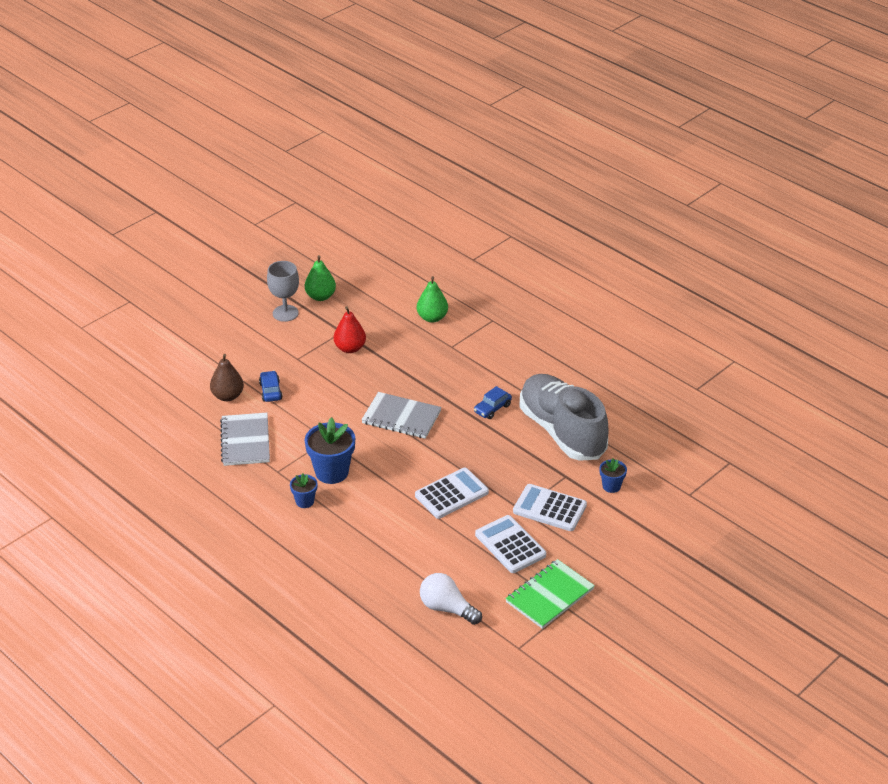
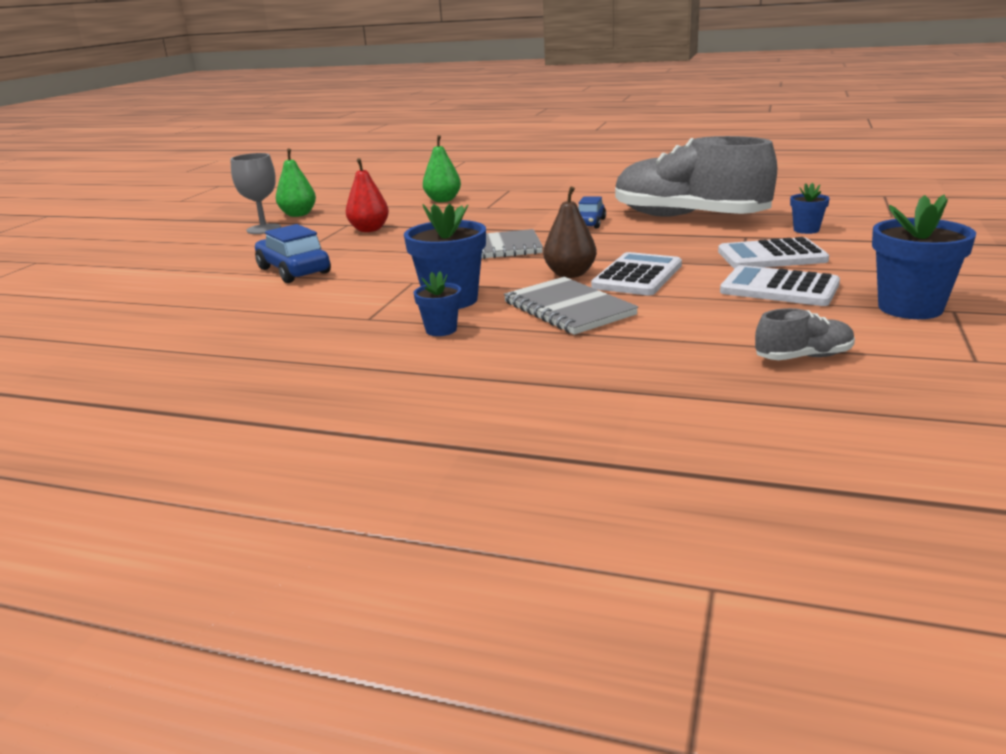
camera: 25 degrees left, 15 degrees down
brown pear [210,354,244,401] -> brown pear moved to [543,186,597,278]
grey notebook [220,413,270,466] -> grey notebook moved to [504,277,638,335]
blue car [259,371,283,402] -> blue car [255,224,331,283], size x1.64
white light bulb [420,573,482,625] -> grey shoe [755,308,855,360]
green notebook [505,559,595,629] -> blue flower pot [872,195,976,319]

